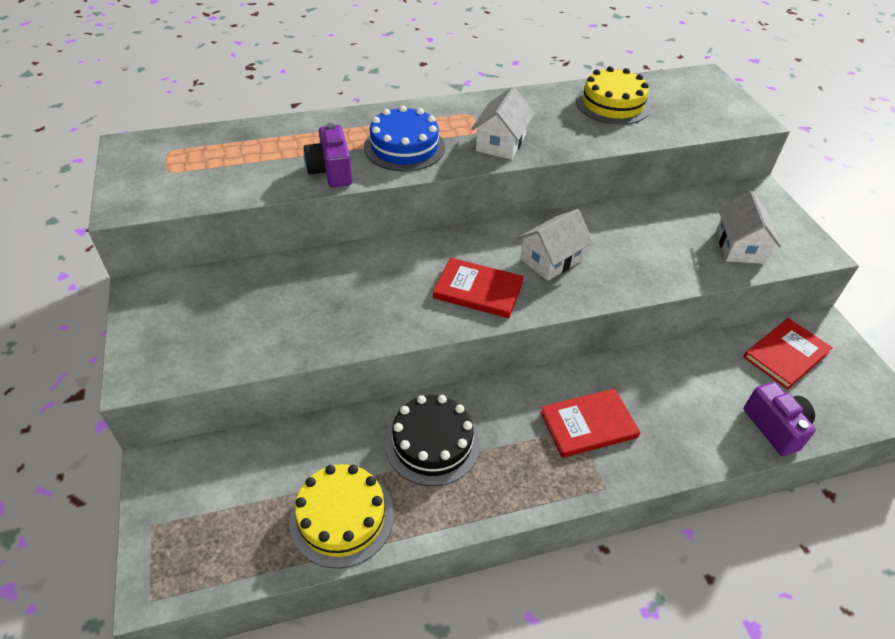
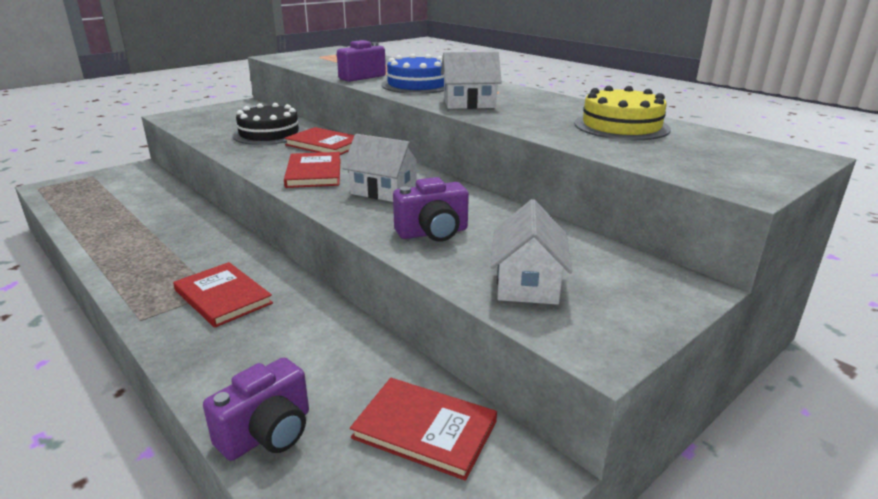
camera: 65 degrees right, 20 degrees down
yellow cake [289,464,394,568] -> none
black cake [385,395,480,486] -> black cake moved to [232,103,305,145]
white house [716,191,781,264] -> white house turned 60 degrees counterclockwise [491,199,572,305]
none -> red book [284,127,354,155]
none -> purple camera [393,177,469,242]

